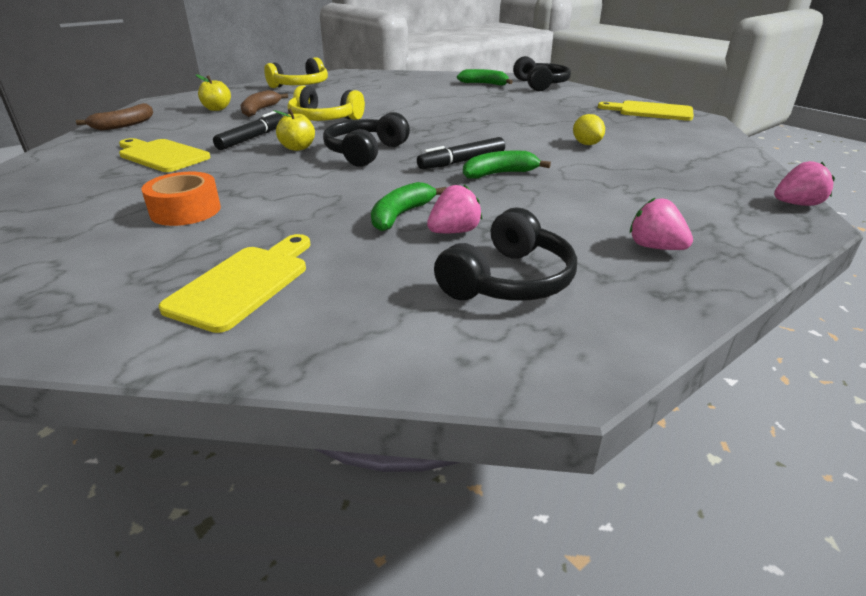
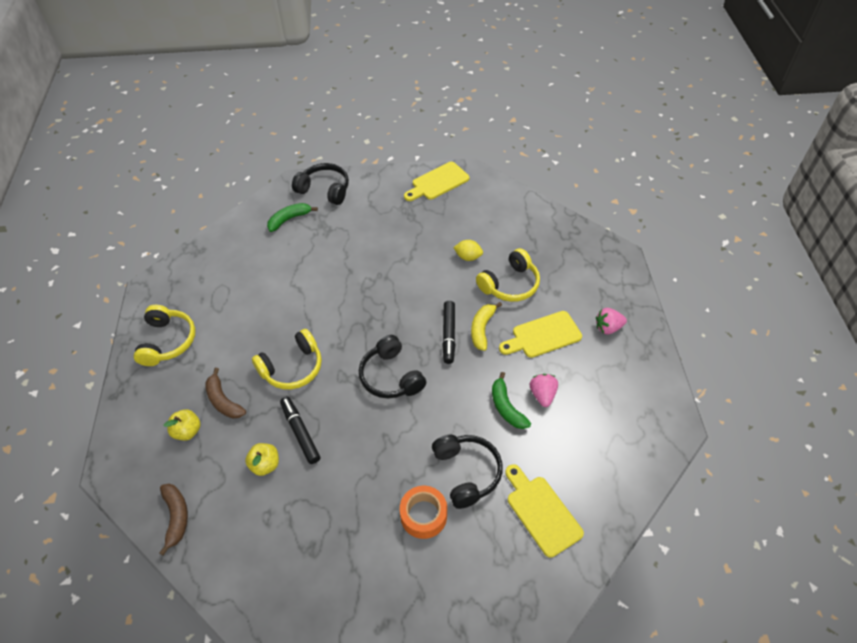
camera: 55 degrees left, 20 degrees up
yellow cutting board [119,138,211,172] -> yellow cutting board moved to [499,311,582,358]
yellow apple [273,108,315,151] -> yellow apple moved to [245,443,279,476]
black headphones [434,207,577,301] -> black headphones moved to [432,435,503,509]
green banana [463,151,551,179] -> yellow banana [471,302,502,351]
pink strawberry [774,161,835,206] -> none
none -> yellow headphones [476,248,540,302]

